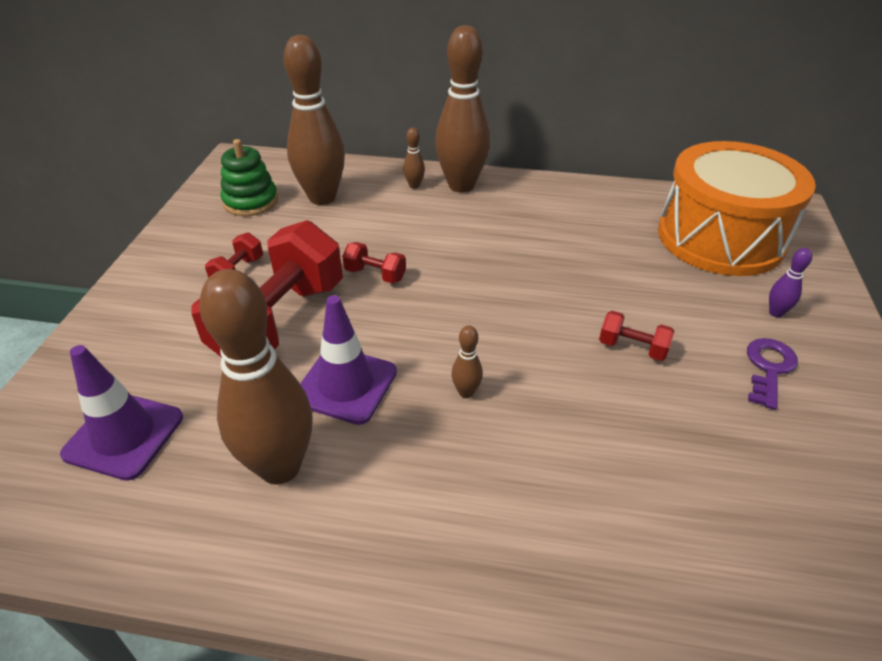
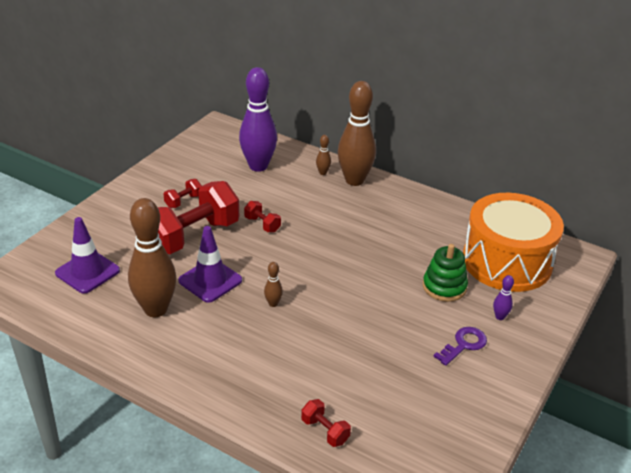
camera: 20 degrees right, 5 degrees down
green stacking toy [221,139,278,216] -> green stacking toy moved to [423,244,468,302]
brown bowling pin [284,35,345,205] -> purple bowling pin [239,67,277,172]
red dumbbell [599,311,674,361] -> red dumbbell moved to [301,399,351,447]

